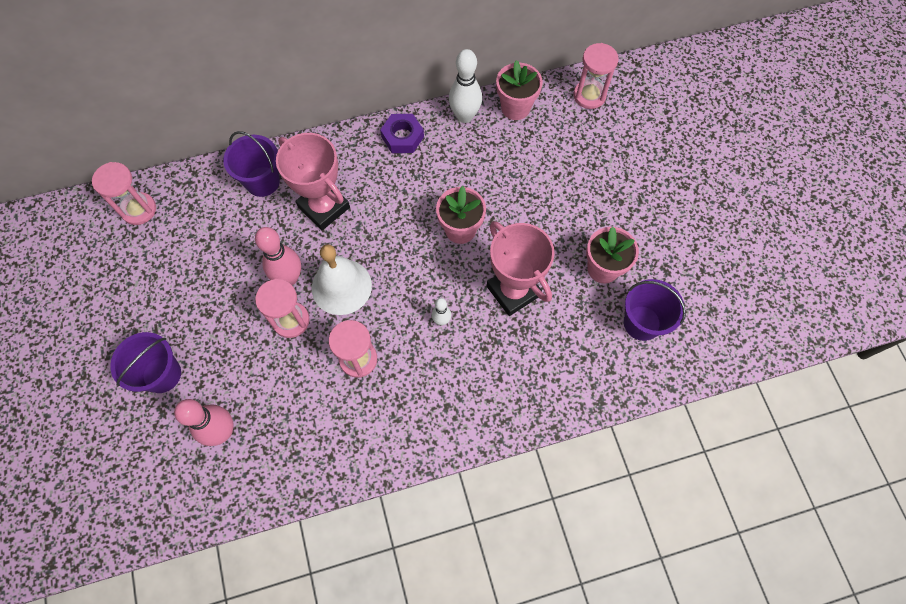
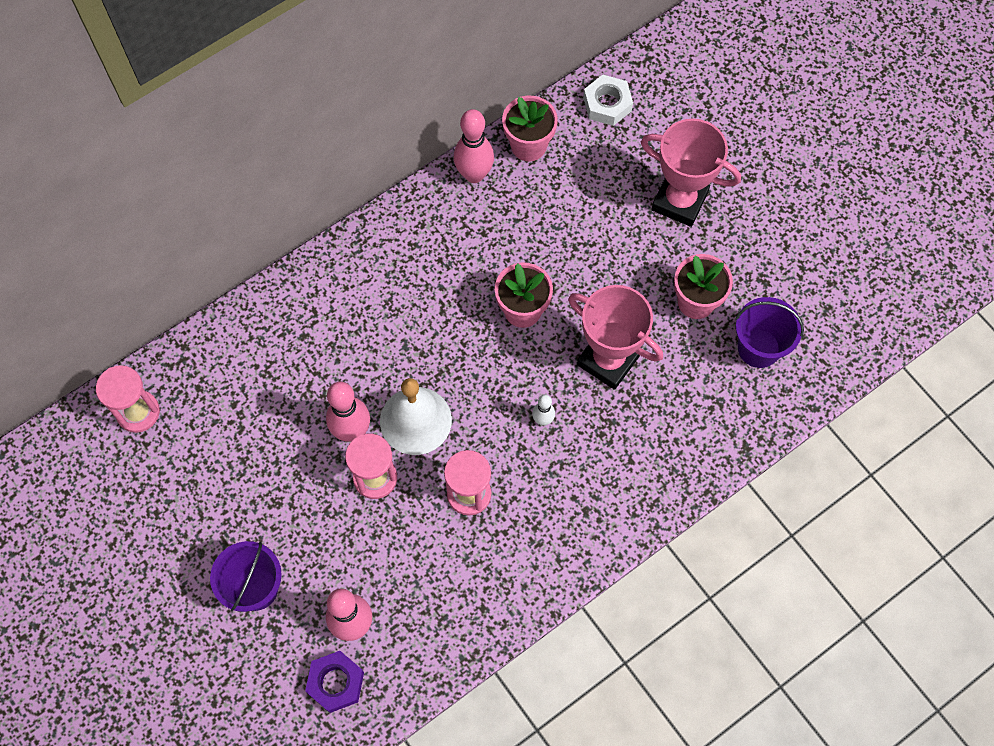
camera: 20 degrees left, 0 degrees up
purple bucket [223,131,280,197] -> none
pink trophy [276,133,350,230] -> pink trophy moved to [641,119,741,227]
purple nut [380,114,424,153] -> purple nut moved to [305,651,364,713]
white bowling pin [449,49,482,123] -> pink bowling pin [453,109,494,183]
pink hourglass [573,43,619,109] -> white nut [583,75,633,126]

